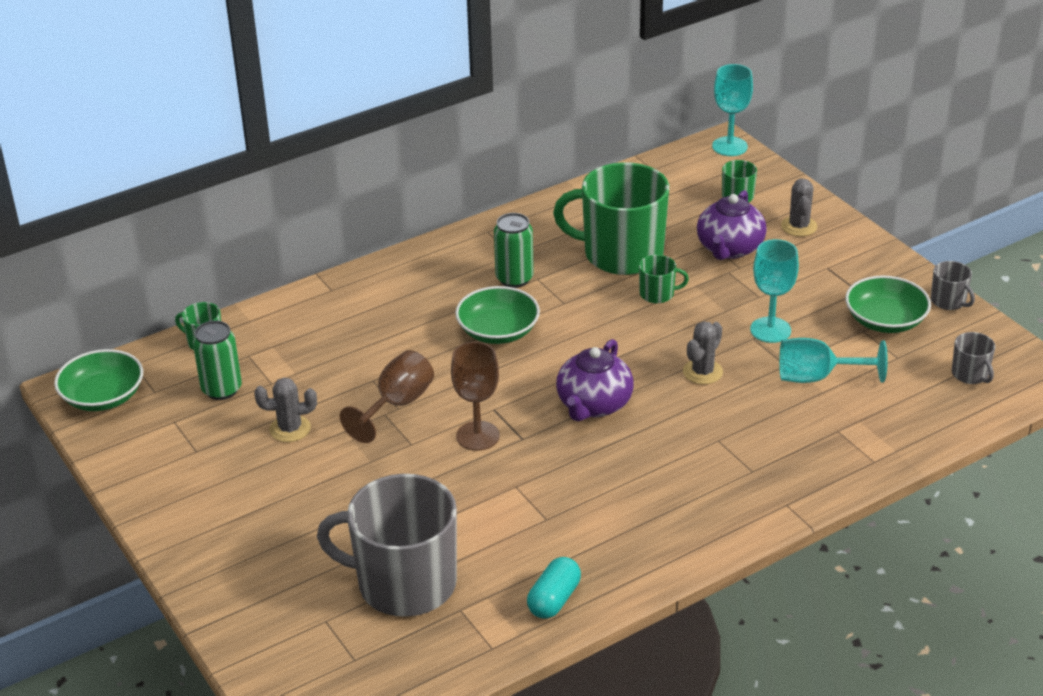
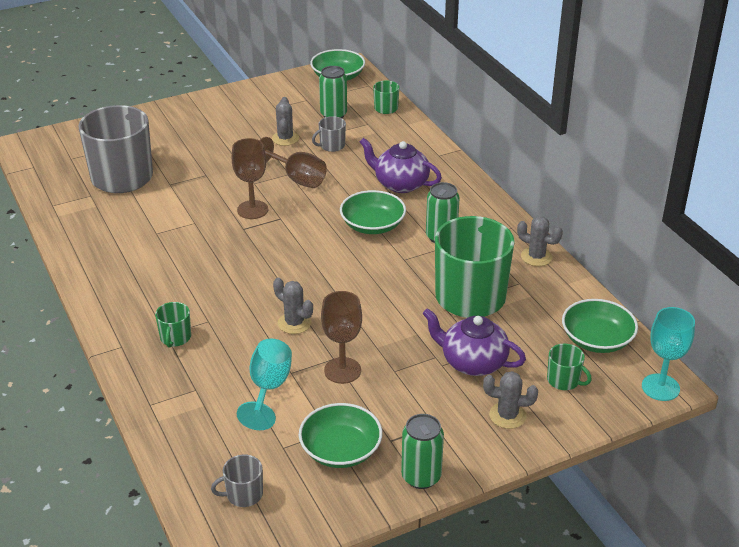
camera: 95 degrees right, 0 degrees up
turquoise capsule [527,557,581,619] -> none
purple teapot [556,339,634,421] -> purple teapot moved to [360,138,442,193]
green mug [639,255,689,303] -> green mug moved to [155,302,191,348]
turquoise goblet [750,239,799,343] -> brown goblet [321,291,362,384]
grey mug [931,261,975,310] -> grey mug moved to [312,116,346,152]
none -> green can [401,414,444,489]
none -> grey cactus [517,216,563,266]
none -> green bowl [562,299,638,353]

